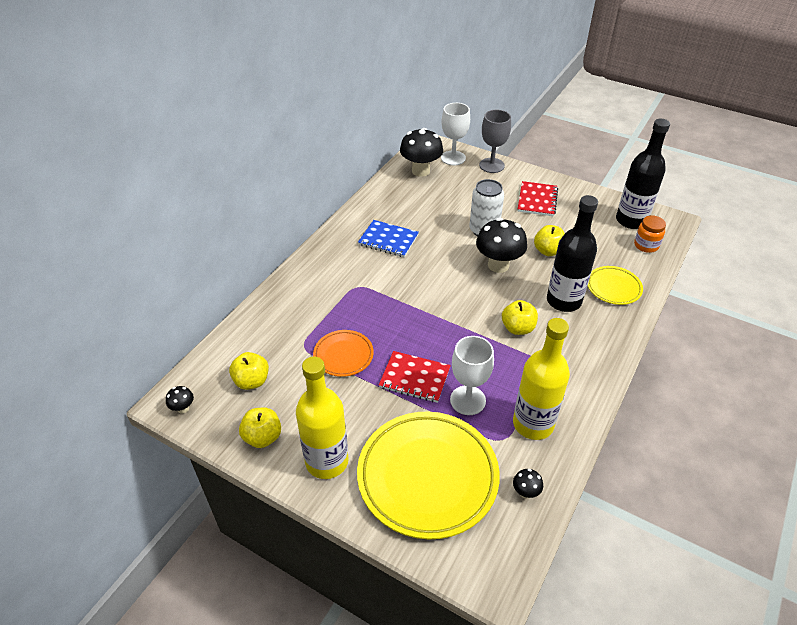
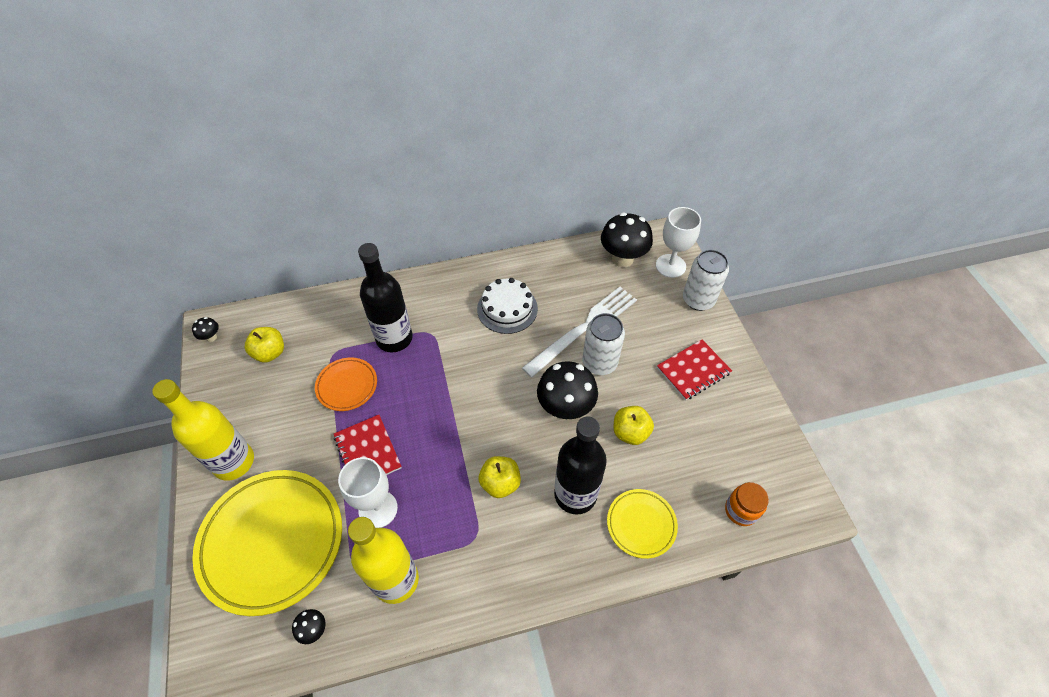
camera: 45 degrees right, 10 degrees up
yellow apple [239,407,281,448] -> none
blue notebook [358,220,419,257] -> white cake [477,278,538,334]
grey goblet [479,110,511,173] -> white can [683,250,729,311]
black bottle [616,119,670,229] -> black bottle moved to [358,243,413,352]
none -> white fork [522,287,637,378]

